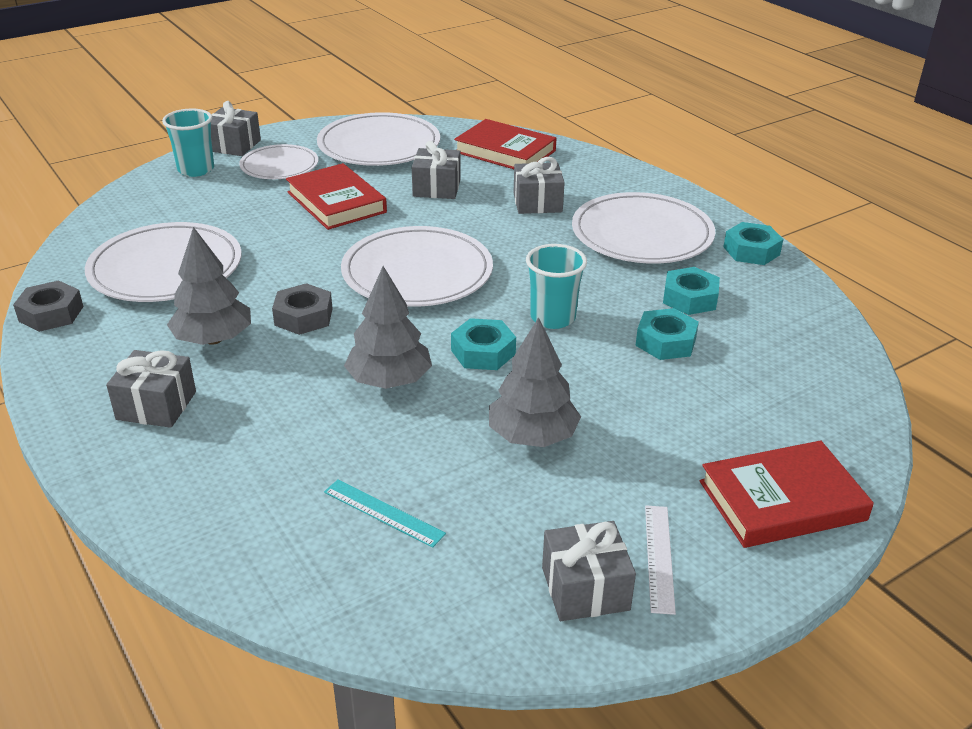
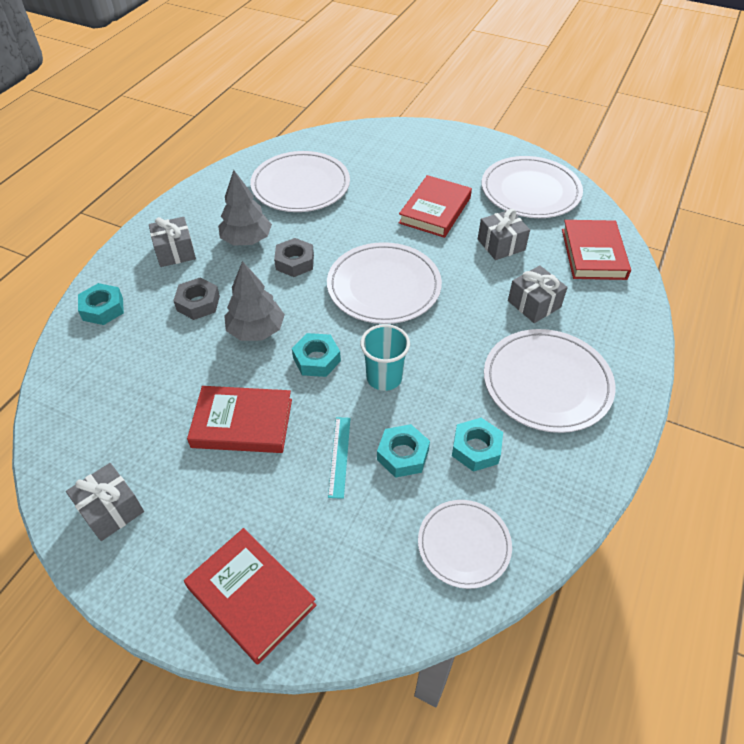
camera: 60 degrees right, 15 degrees up
grey nut [13,280,84,332] -> grey nut moved to [173,278,220,320]
turquoise cup [162,108,214,177] -> none
grey gift [211,101,261,156] -> none
white plate [239,144,318,179] -> white plate moved to [418,500,512,589]
turquoise ruler [324,480,446,548] -> turquoise ruler moved to [328,417,351,499]
grey tree [489,317,581,447] -> red book [187,386,292,453]
white ruler [645,505,676,615] -> none
turquoise nut [723,222,783,265] -> turquoise nut moved to [78,283,124,325]

